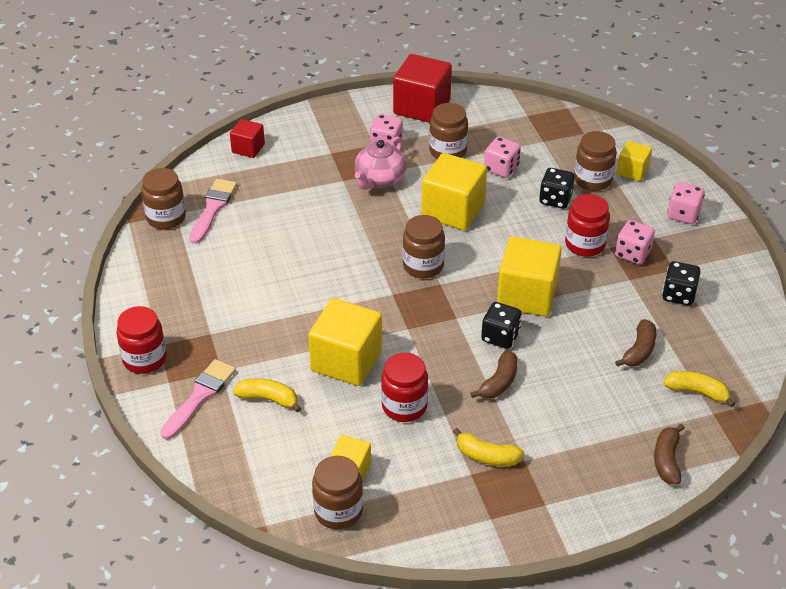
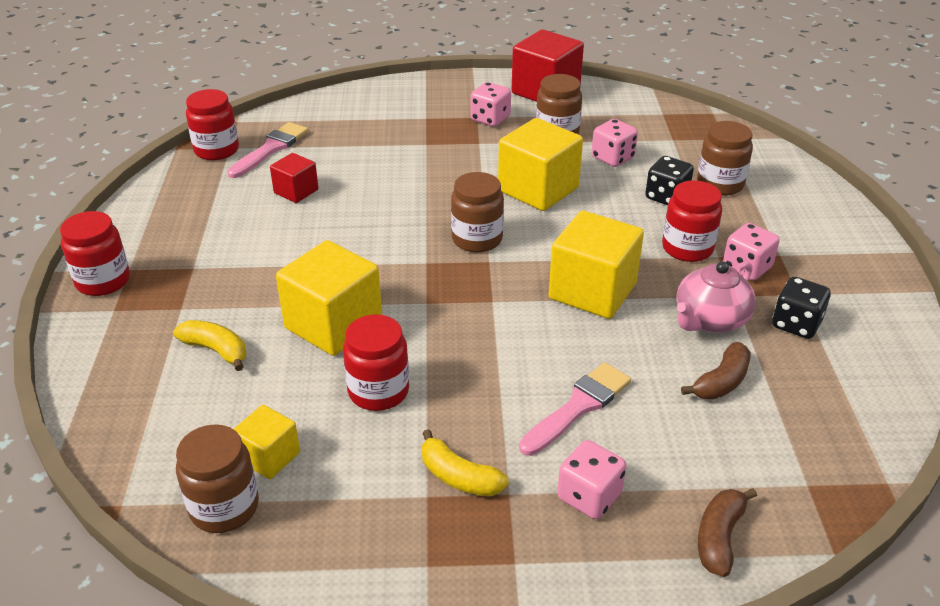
camera: 15 degrees right, 5 degrees down
brown jar [141,168,186,230] -> red jar [186,89,239,160]
pink brush [160,359,236,440] -> pink brush moved to [519,362,631,456]
red cube [230,119,265,158] -> red cube moved to [270,153,318,203]
pink teapot [355,136,407,190] -> pink teapot moved to [676,261,756,333]
brown banana [471,350,518,399] -> none
black dice [481,302,522,349] -> none
yellow cube [617,141,652,181] -> none
yellow banana [663,371,735,407] -> none
pink dice [667,182,705,224] -> pink dice moved to [557,440,626,519]

